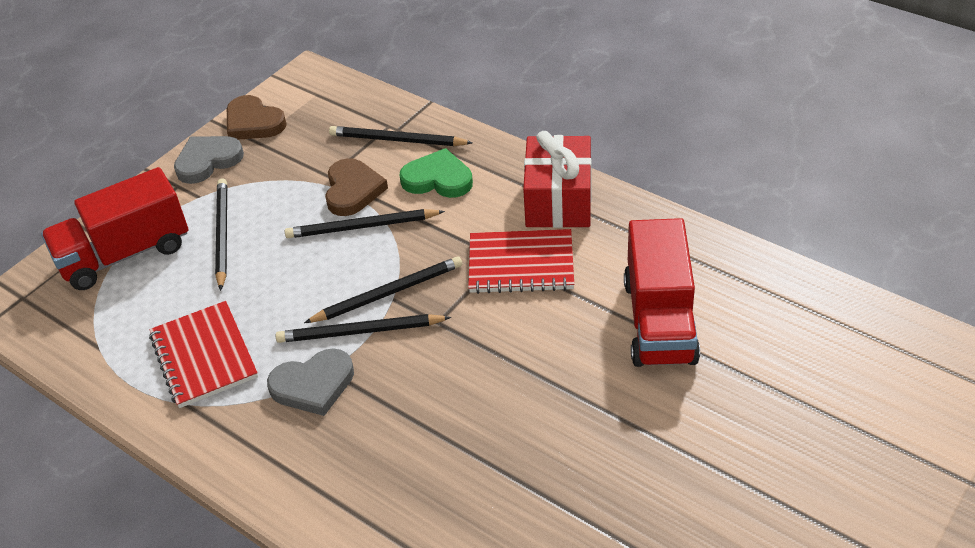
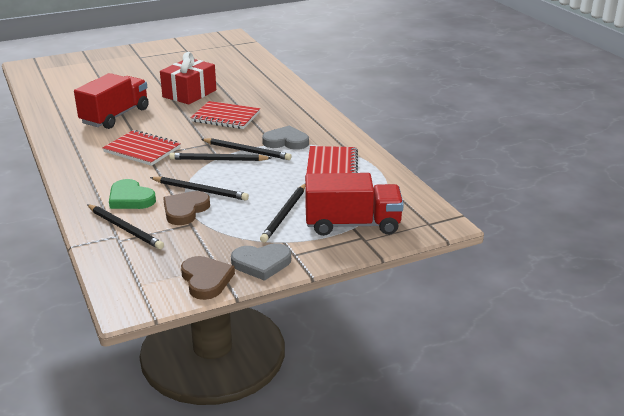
camera: 155 degrees left, 15 degrees down
red gift [523,131,591,228] -> red gift moved to [160,52,216,105]
none -> red notebook [191,101,260,129]

